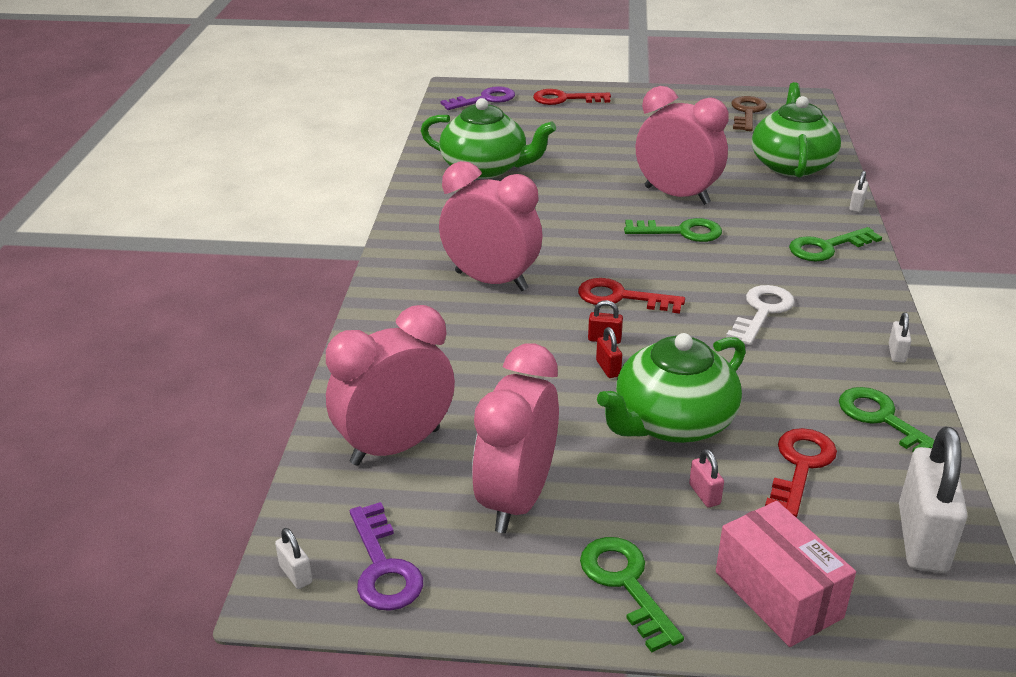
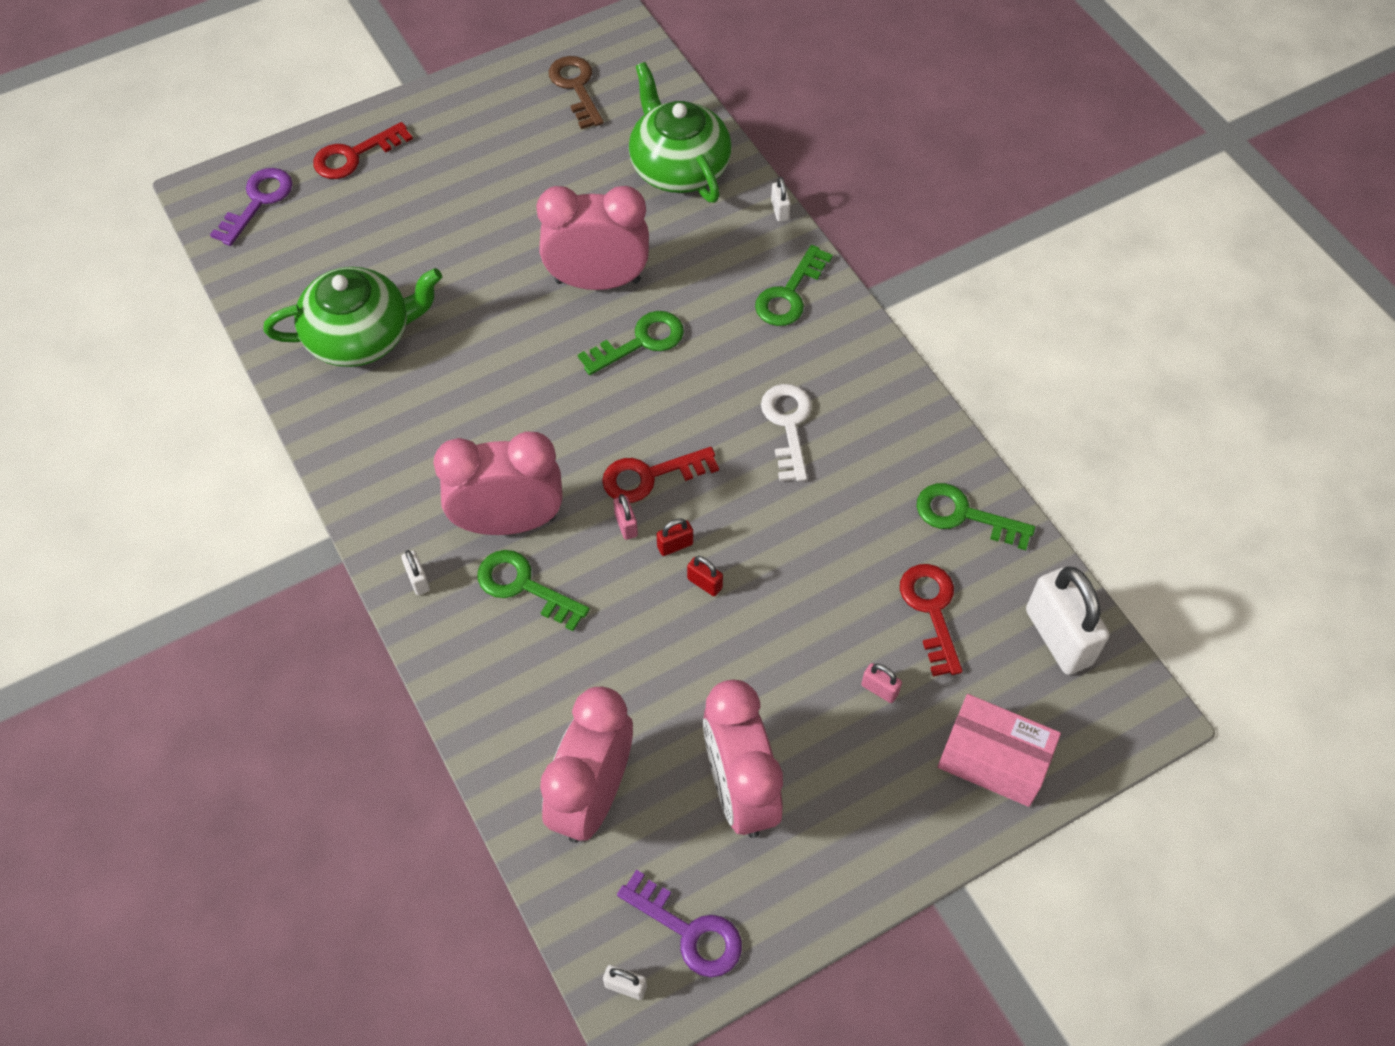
camera: 35 degrees left, 25 degrees up
green key [580,537,684,653] -> green key moved to [477,550,590,631]
green teapot [597,333,746,443] -> none
white padlock [889,312,911,363] -> white padlock moved to [401,550,430,595]
none -> pink padlock [613,494,638,540]

